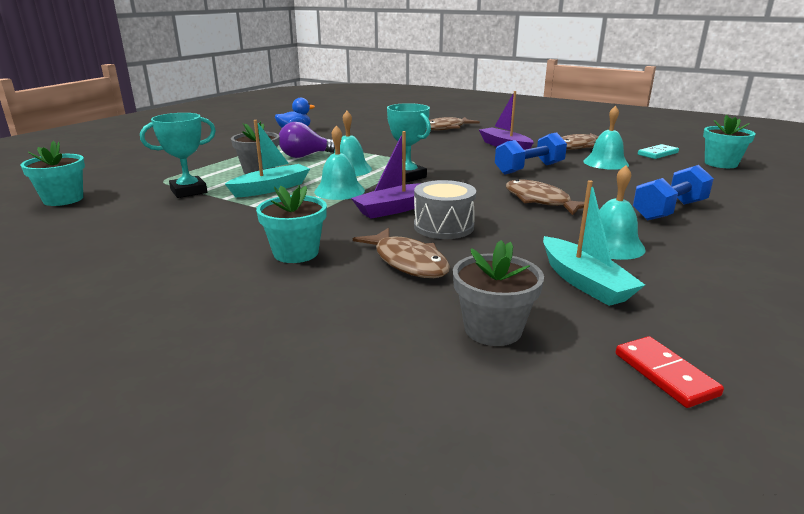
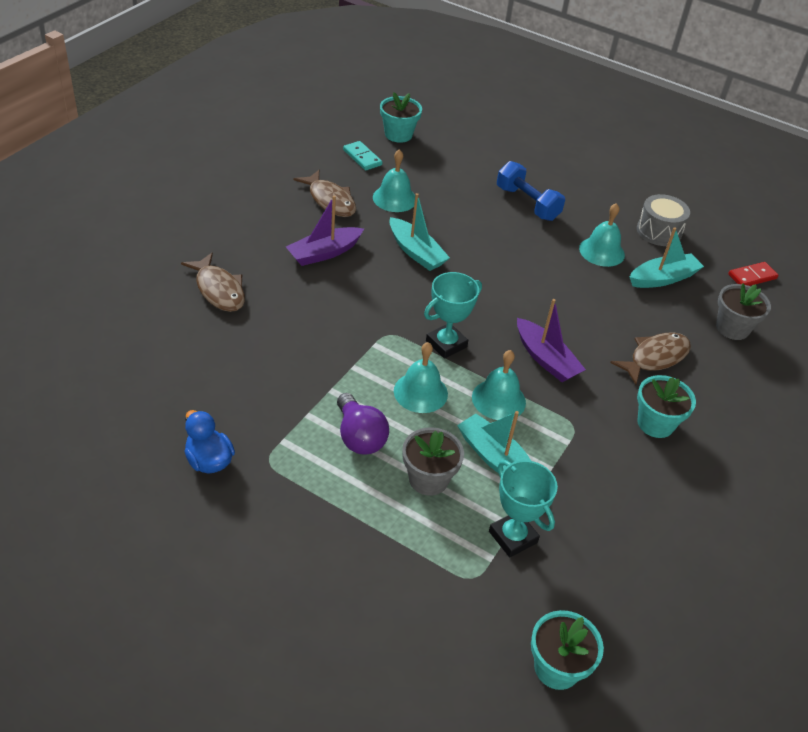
camera: 95 degrees left, 20 degrees up
grey drum [414,180,476,239] -> grey drum moved to [637,194,690,246]
blue dumbbell [495,133,567,175] -> turquoise boat [390,193,450,271]
brown fish [506,179,584,215] -> none

